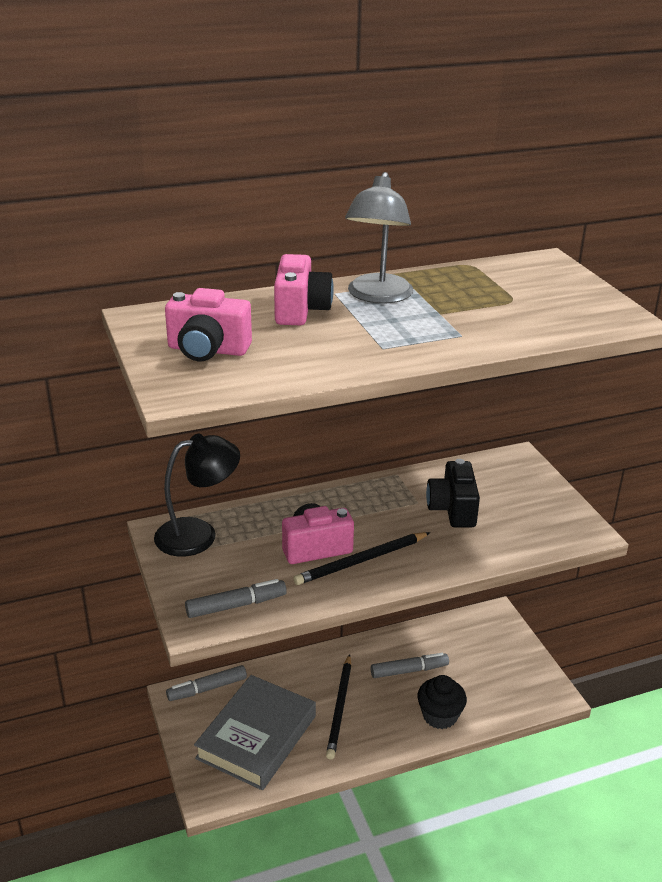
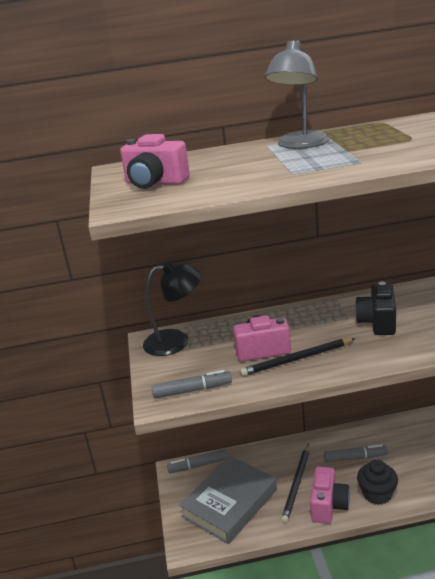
camera: 15 degrees right, 5 degrees down
pink camera [274,254,334,325] -> pink camera moved to [310,466,350,524]

